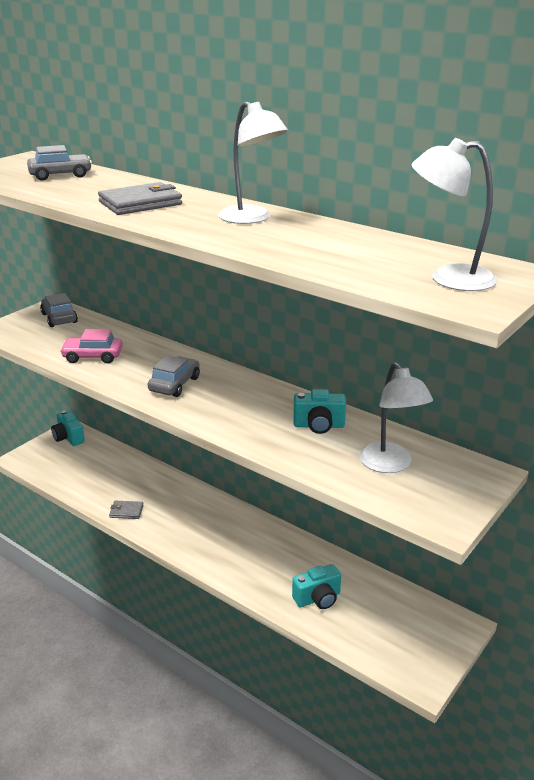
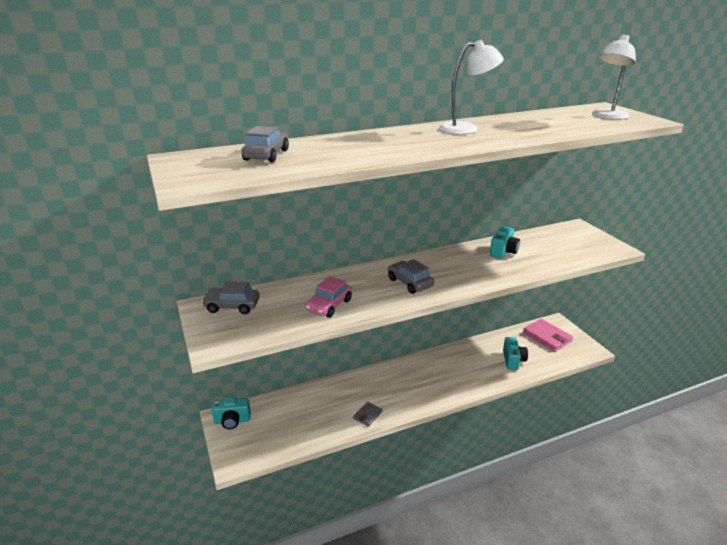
camera: 60 degrees left, 0 degrees up
grey wallet [98,182,182,215] -> none
white lamp [359,362,433,473] -> none
none -> pink wallet [523,319,573,352]

